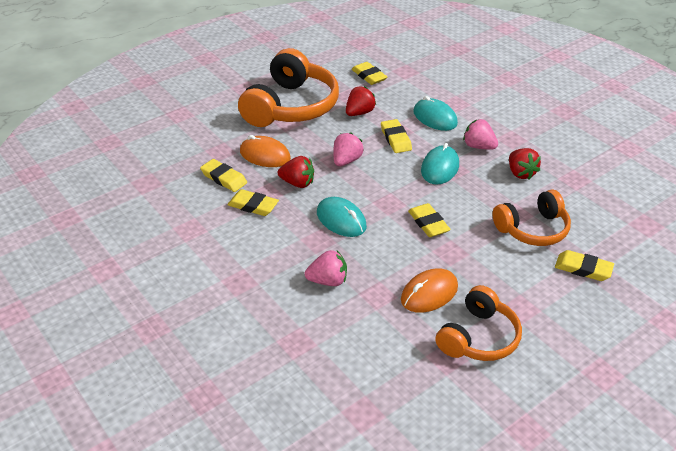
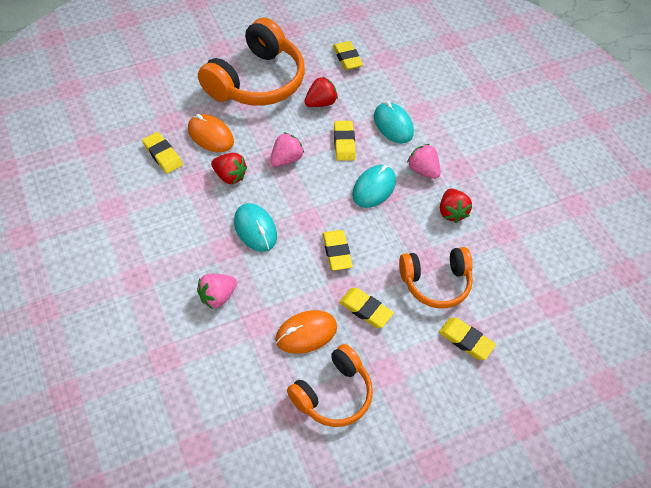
camera: 10 degrees right, 15 degrees up
yellow eraser [227,189,279,216] -> yellow eraser moved to [339,288,394,328]
pink strawberry [305,250,347,286] -> pink strawberry turned 135 degrees clockwise [197,274,237,309]

